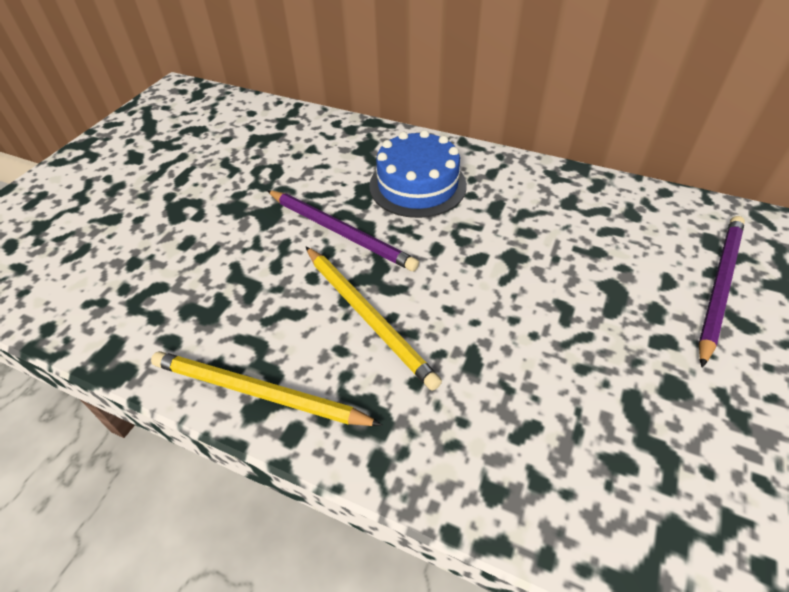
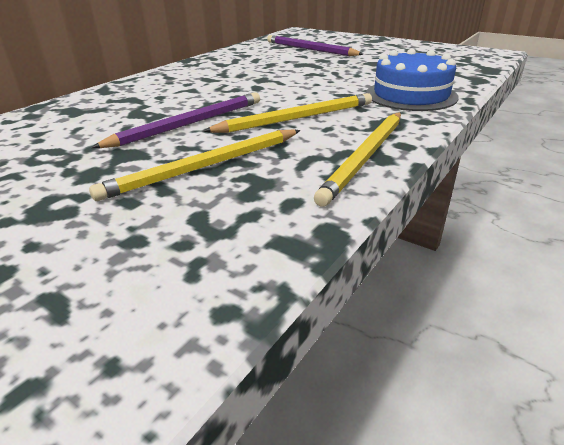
camera: 80 degrees left, 15 degrees down
blue cake [369,130,467,218] -> blue cake moved to [366,49,459,111]
none -> yellow pencil [89,129,300,201]

